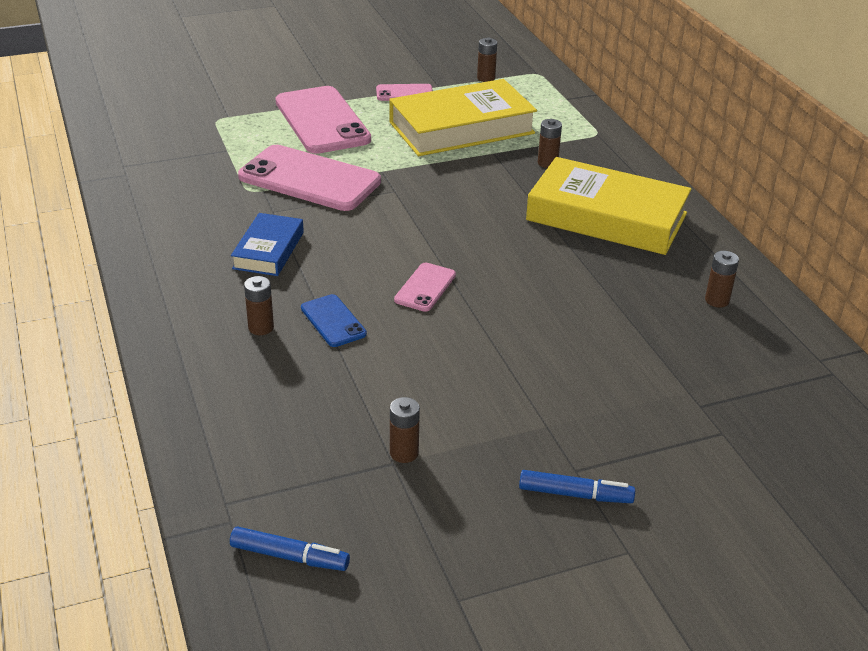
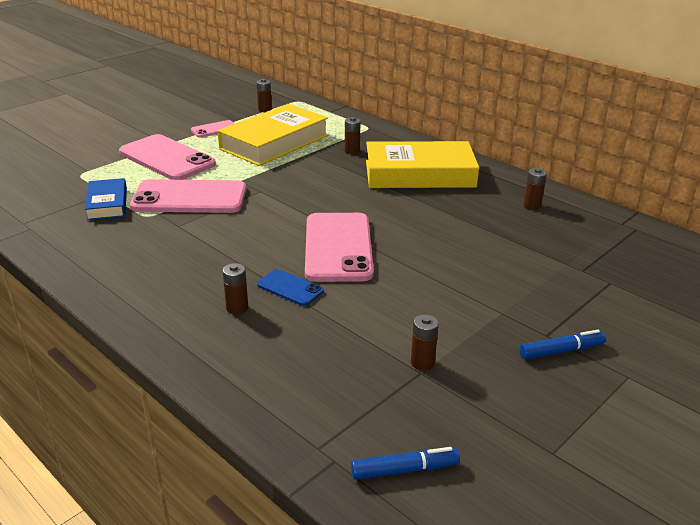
camera: 25 degrees left, 5 degrees down
blue book [231,213,304,276] -> blue book moved to [85,178,127,220]
pink phone [394,263,456,311] -> pink phone [305,213,374,282], size x2.08

